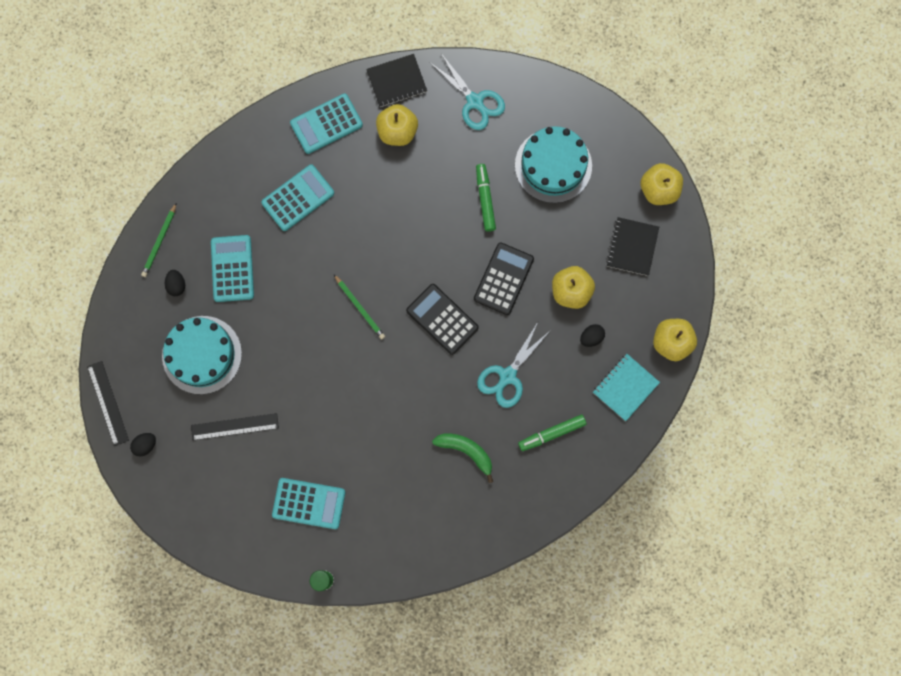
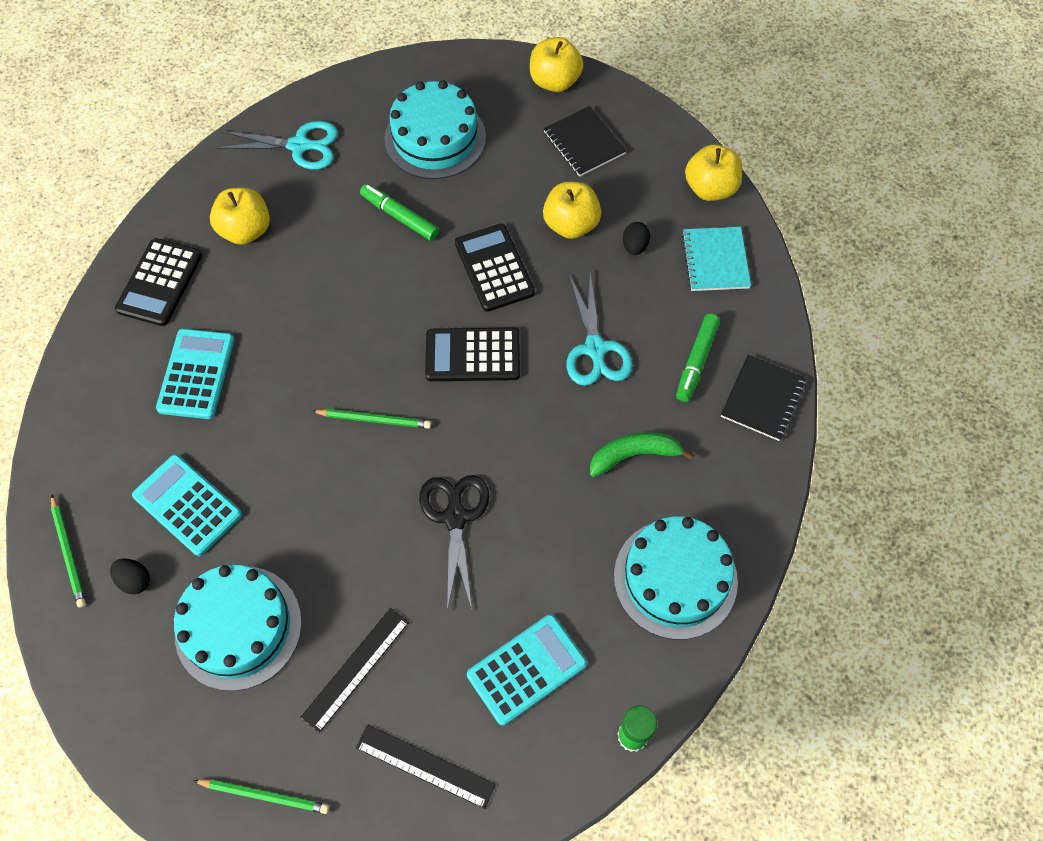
camera: 45 degrees left, 15 degrees down
black ruler [87,361,129,446] -> black ruler moved to [356,724,496,809]
black egg [130,433,156,457] -> green pencil [193,779,329,814]
turquoise calculator [290,94,363,154] -> black calculator [115,238,202,326]
black notebook [366,54,427,107] -> black notebook moved to [721,354,806,441]
none -> black scissors [419,475,489,610]
none -> turquoise cake [614,516,738,640]

